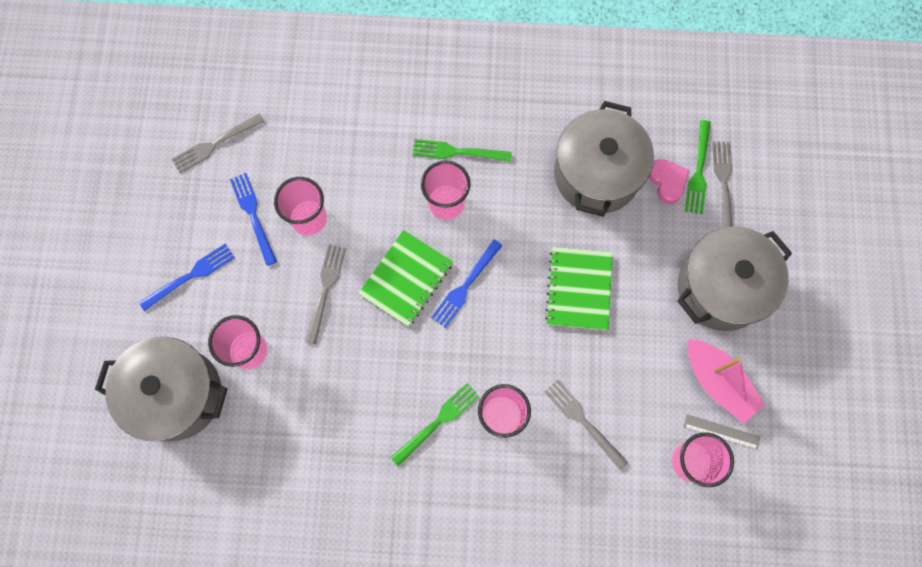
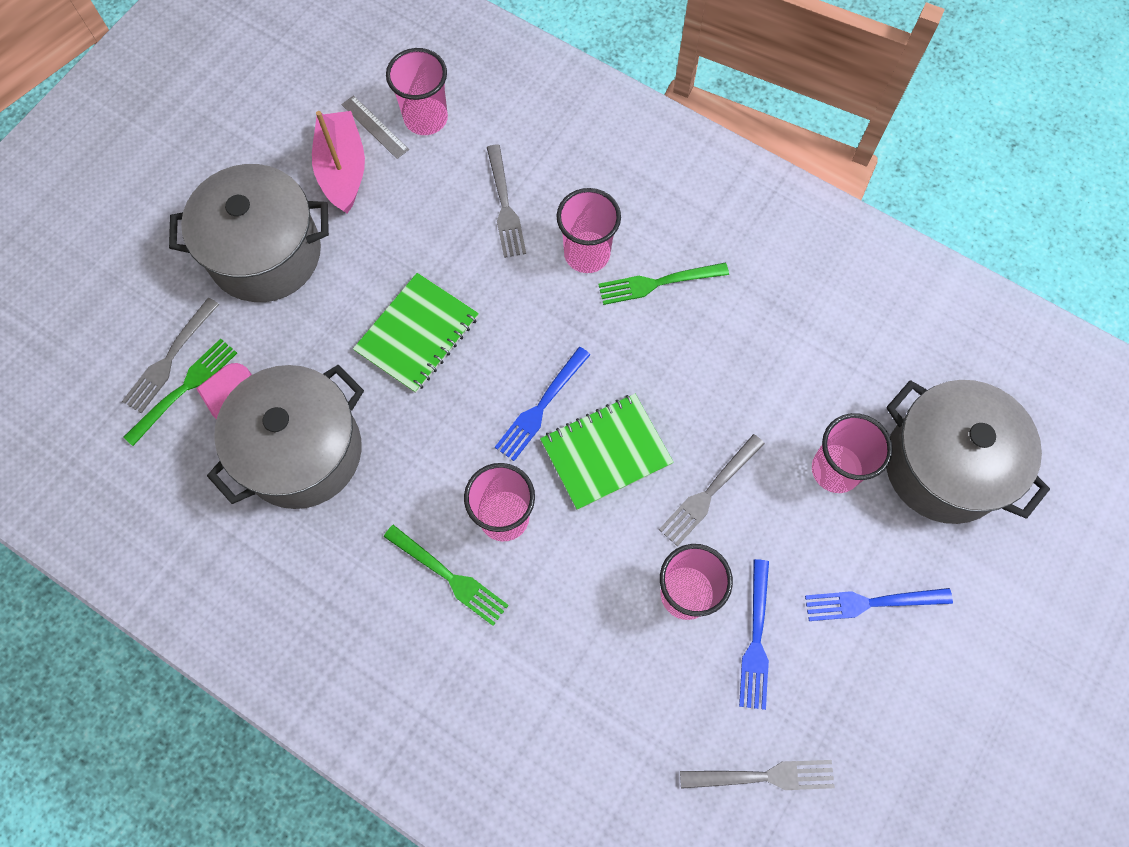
camera: 150 degrees left, 5 degrees down
blue fork [431,239,503,328] -> blue fork turned 150 degrees clockwise [495,347,591,461]

